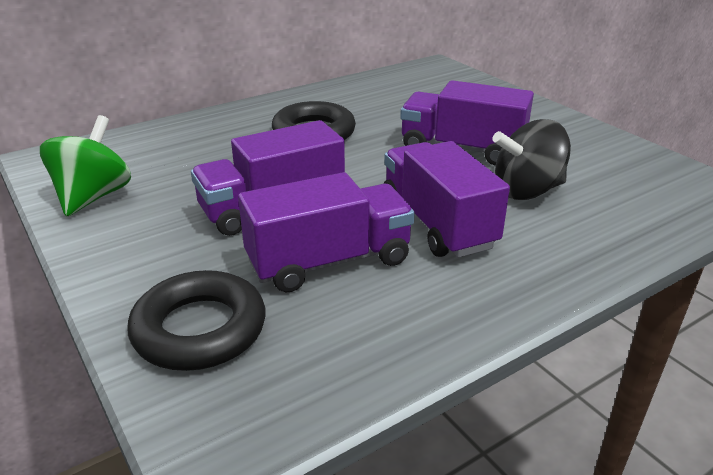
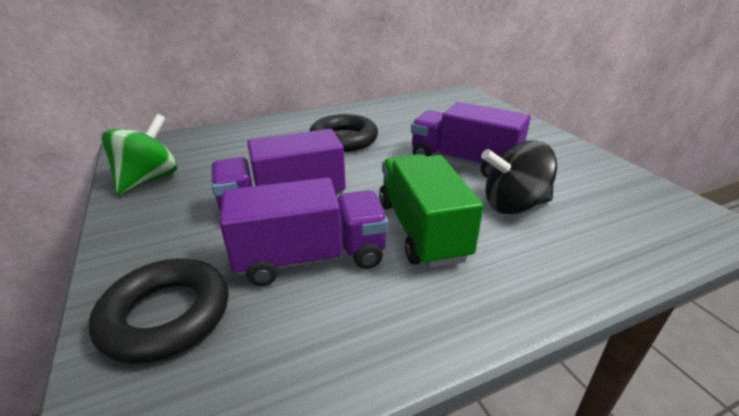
camera: 10 degrees right, 0 degrees up
purple truck [383,141,510,258] -> green truck [379,154,484,268]

